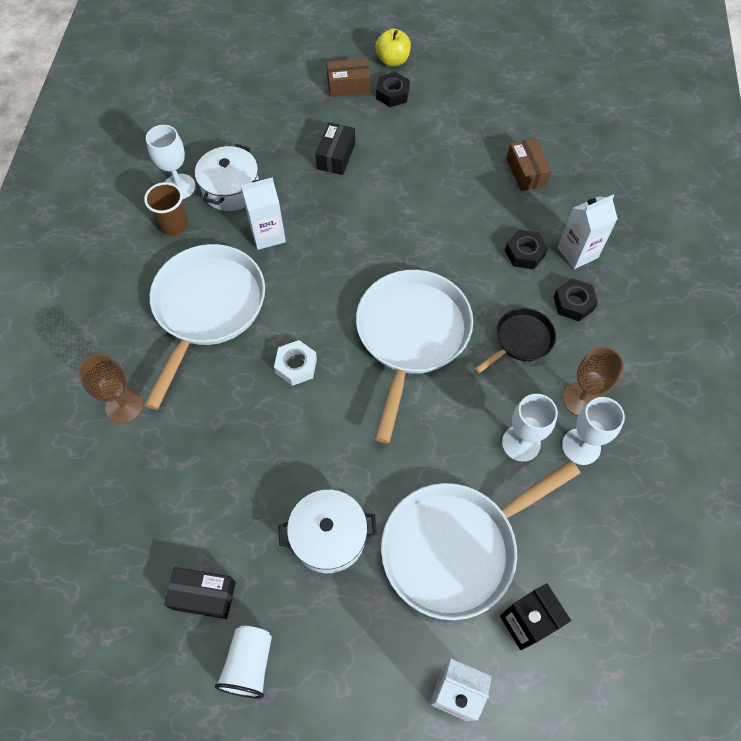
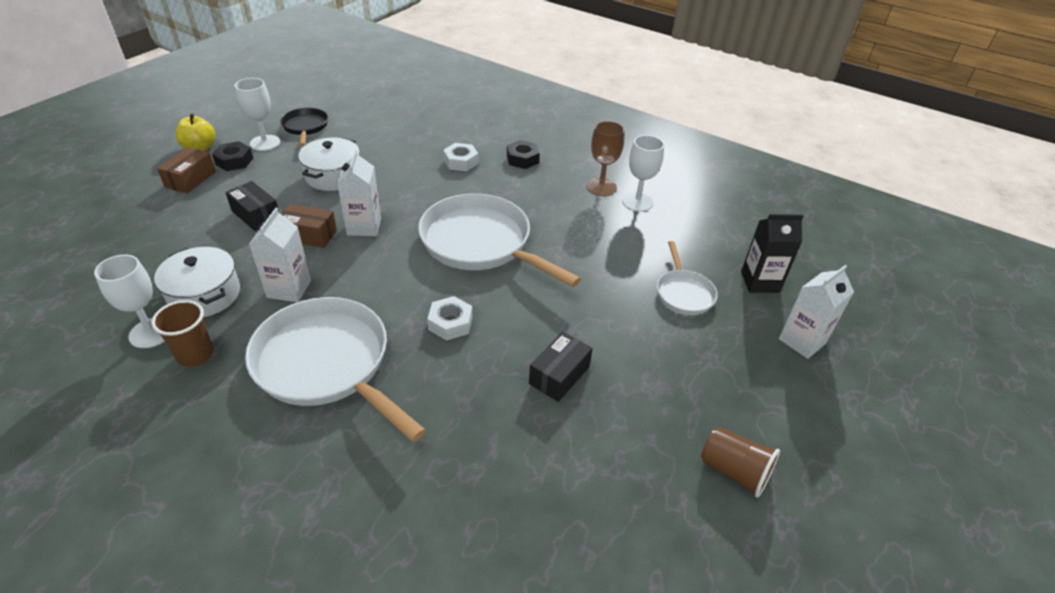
camera: 65 degrees left, 20 degrees down
brown goblet [78,354,143,424] -> none
black box [164,567,236,619] -> black box moved to [529,332,593,402]
white cup [215,626,272,698] -> brown cup [701,427,780,498]
white pot [278,490,377,573] -> white pot moved to [298,137,360,191]
white pan [381,460,580,620] -> white pan [657,241,718,315], size x0.51
black pan [474,308,556,374] -> black pan moved to [280,108,328,146]
white goblet [502,394,558,462] -> white goblet moved to [235,78,280,151]
black nut [505,230,548,269] -> white nut [443,143,478,171]
brown box [507,138,552,191] -> brown box moved to [281,204,337,248]
white carton [558,195,618,269] -> white carton moved to [337,150,381,236]

